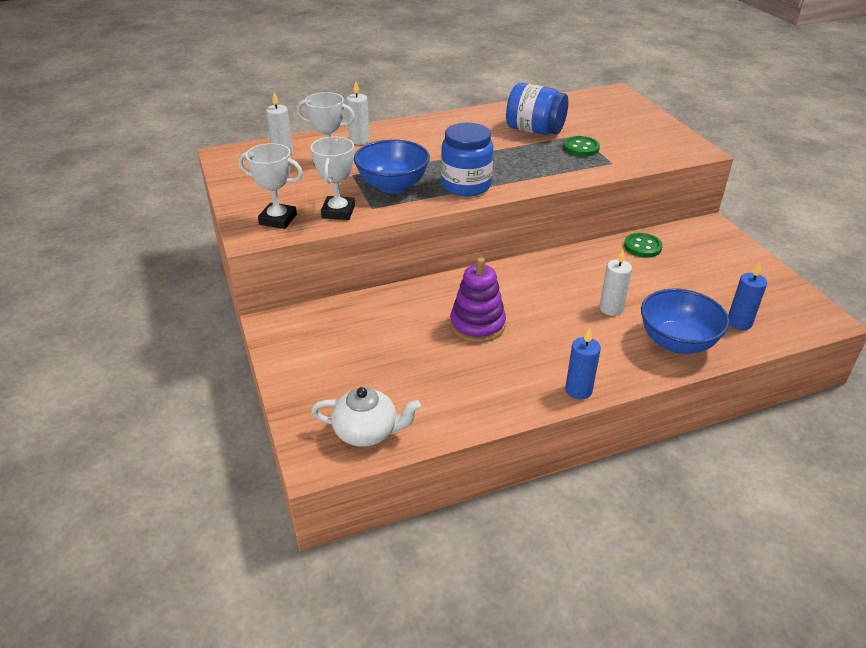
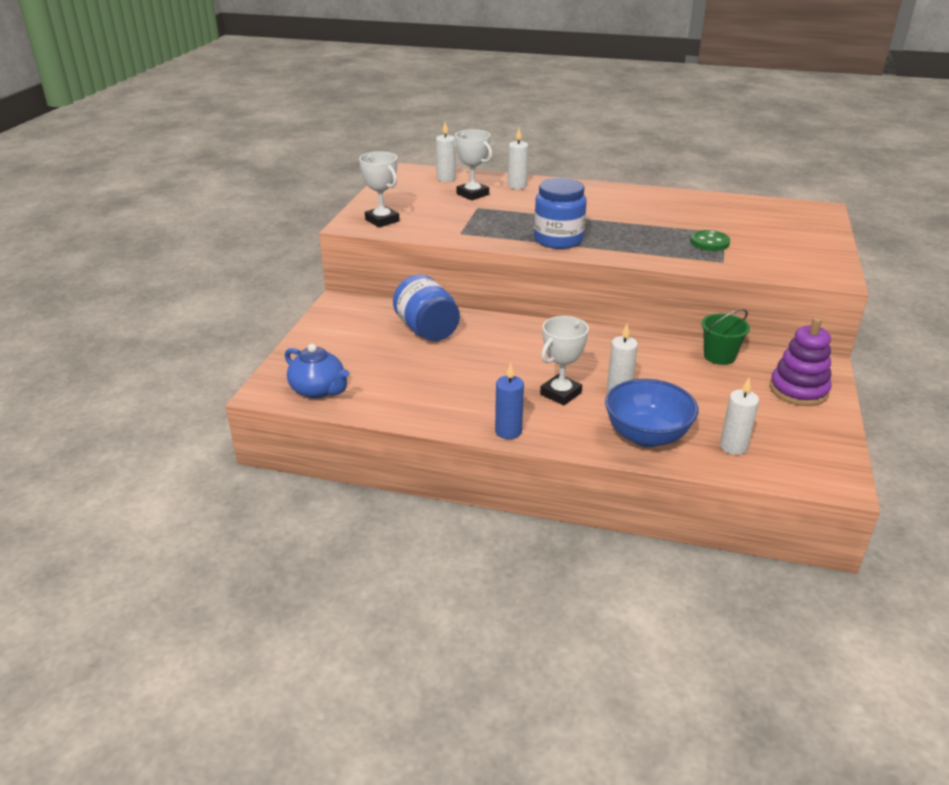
camera: 35 degrees right, 5 degrees down
white trophy [311,137,355,220] -> white trophy moved to [540,316,589,406]
white teapot [311,387,421,447] -> blue teapot [285,344,349,398]
blue bowl [354,139,430,193] -> none
purple stacking toy [450,257,506,343] -> purple stacking toy moved to [770,317,832,406]
blue jar [506,83,568,135] -> blue jar moved to [393,275,460,341]
green button [624,233,663,258] -> green bucket [702,309,750,365]
blue candle [728,263,767,330] -> white candle [720,378,759,455]

